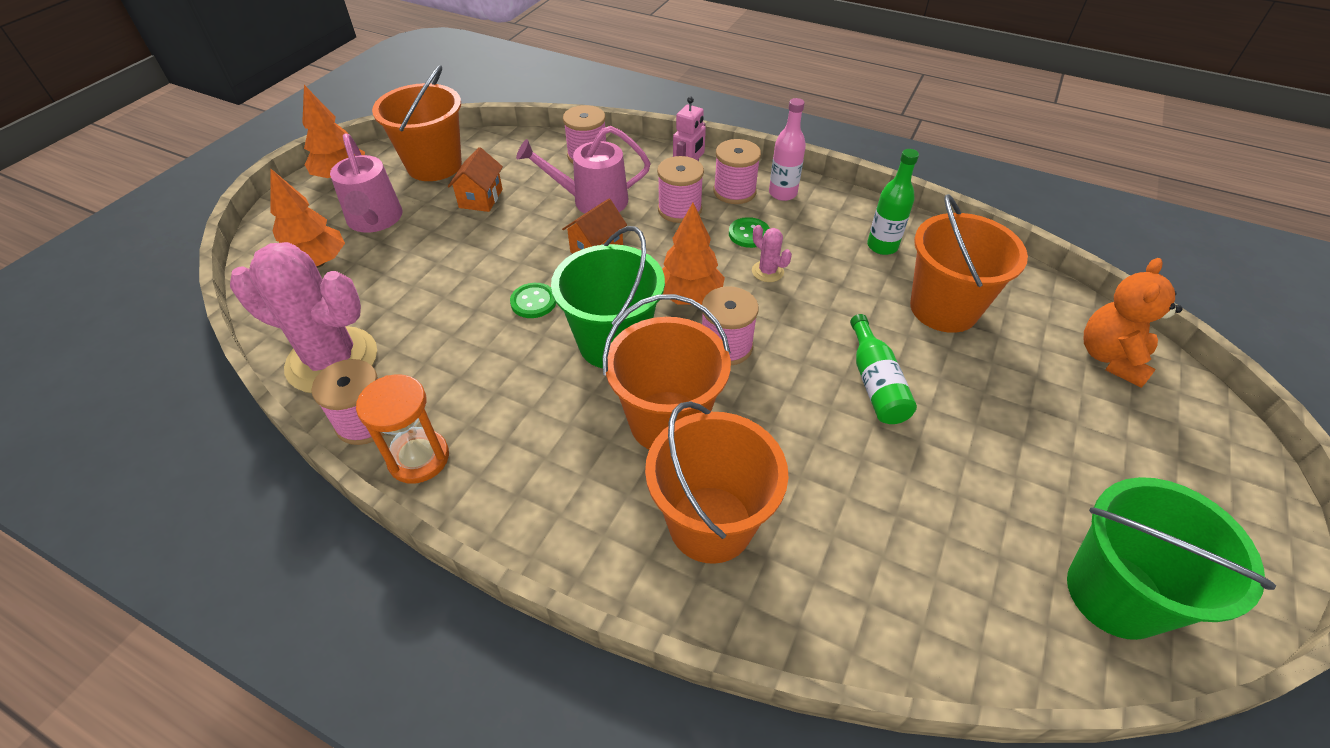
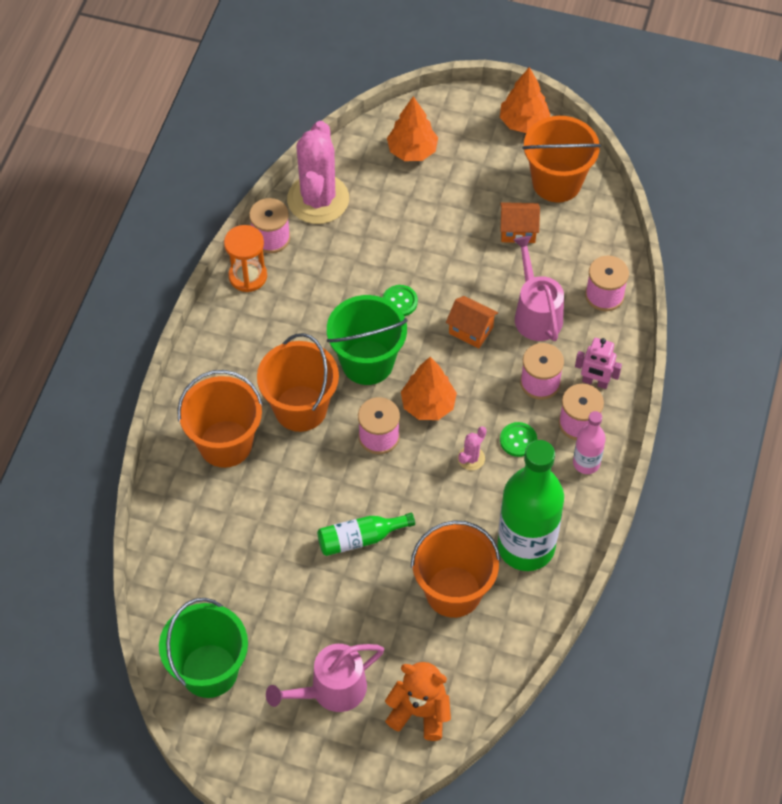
camera: 80 degrees right, 10 degrees up
pink watering can [330,133,402,233] -> pink watering can moved to [266,644,384,712]
green bottle [867,149,919,255] -> green bottle [498,440,564,571], size x2.05

